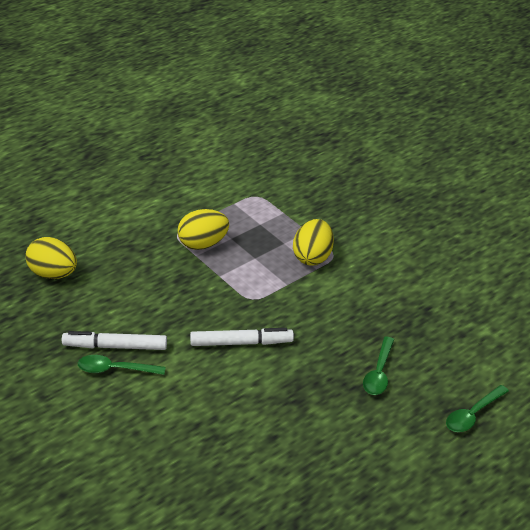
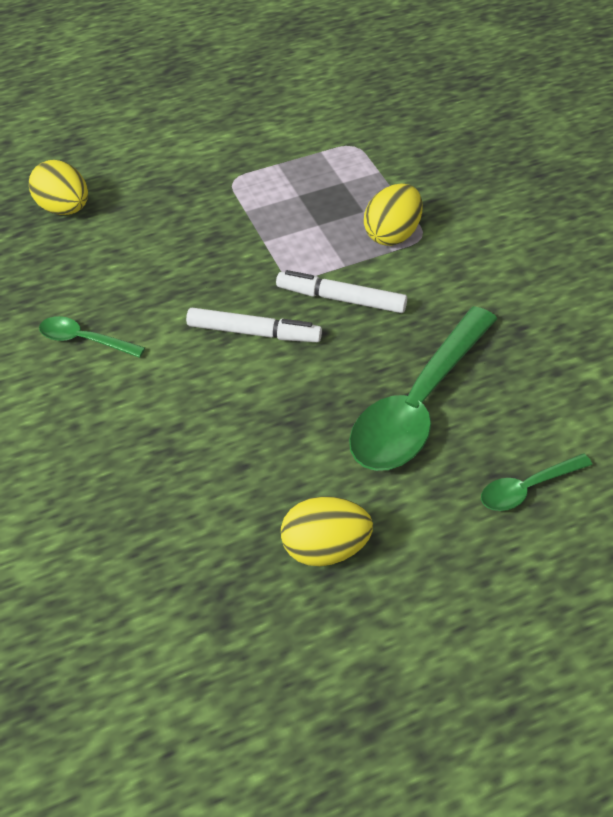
camera: 20 degrees right, 10 degrees up
white marker [62,331,167,350] -> white marker moved to [276,270,407,313]
yellow egg [177,209,229,250] -> yellow egg moved to [281,496,373,566]
green spoon [363,337,394,395] -> green spoon [349,306,497,471], size x2.10

